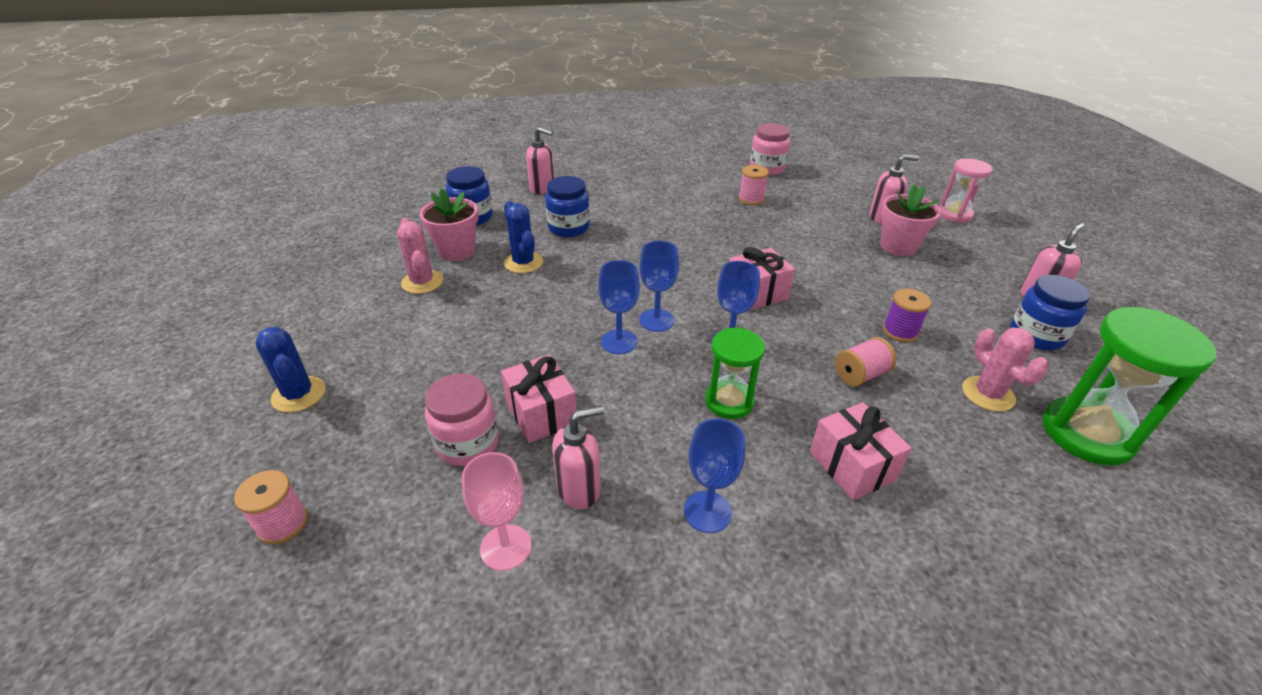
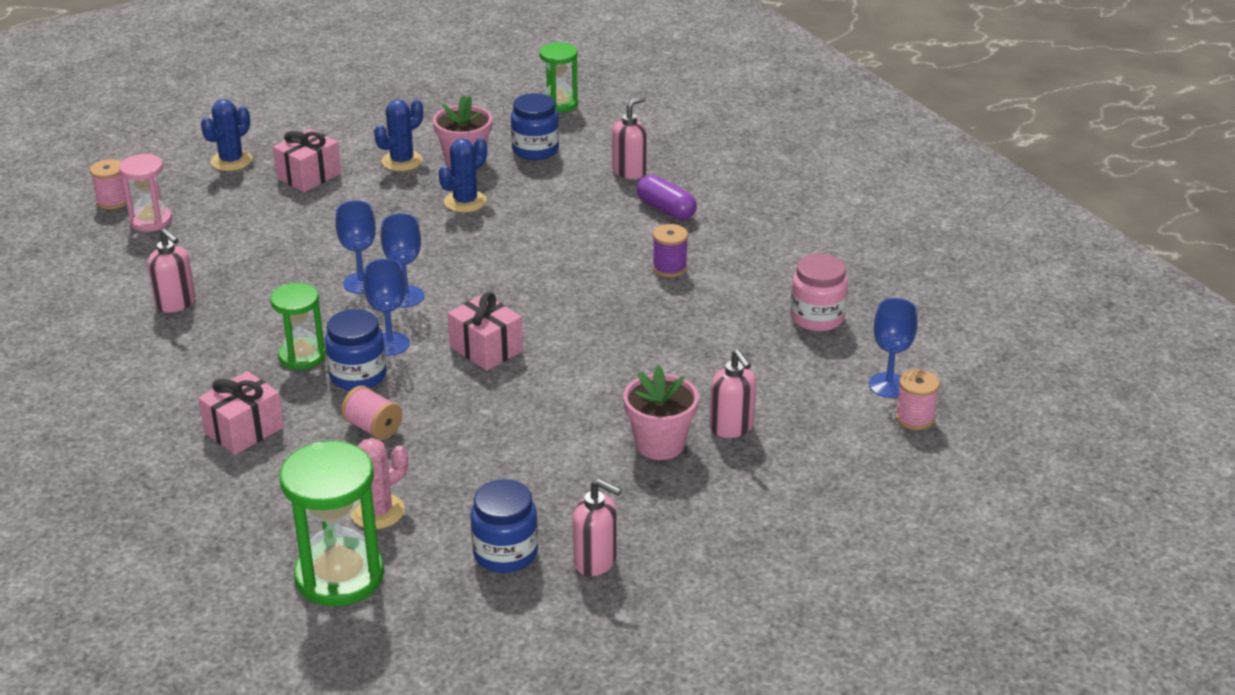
camera: 70 degrees right, 5 degrees down
pink cactus [397,218,443,294] -> blue cactus [374,99,423,171]
pink jar [425,374,499,466] -> none
pink goblet [462,452,531,571] -> none
pink gift [501,354,576,443] -> pink gift moved to [273,129,341,192]
pink soap dispenser [526,127,554,194] -> pink soap dispenser turned 135 degrees counterclockwise [612,96,647,179]
blue jar [545,176,590,237] -> blue jar moved to [325,309,386,391]
blue goblet [684,419,745,533] -> blue goblet moved to [869,298,918,398]
pink spool [739,165,769,205] -> pink spool moved to [895,370,940,430]
purple spool [883,289,931,342] -> purple spool moved to [652,224,688,277]
pink hourglass [939,158,993,223] -> pink hourglass moved to [119,154,172,232]
none -> green hourglass [539,43,578,113]
none -> purple capsule [637,175,697,220]

